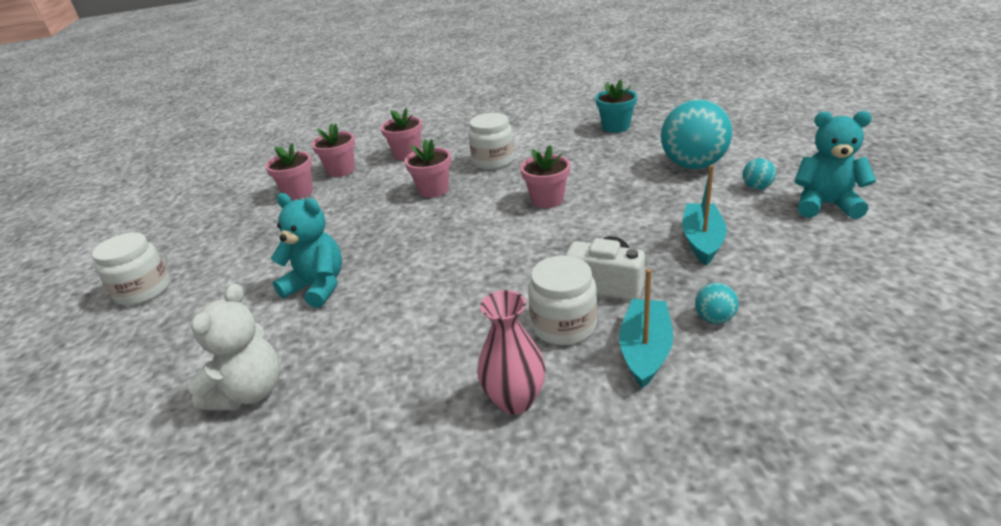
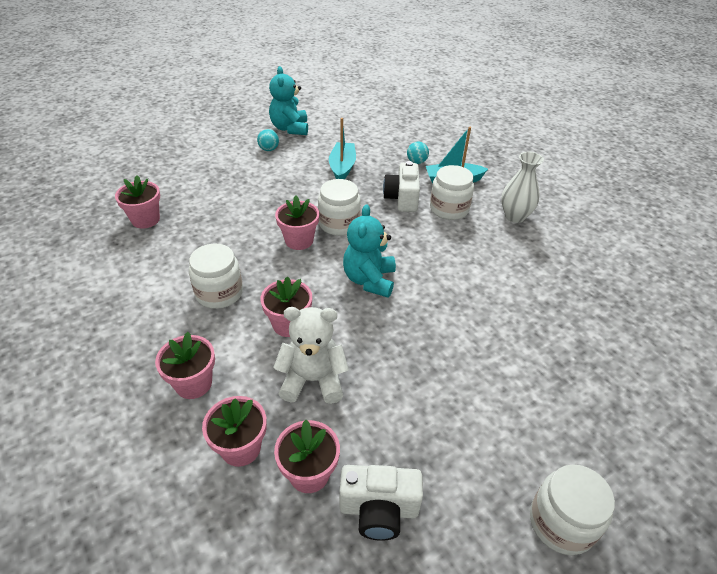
camera: 115 degrees left, 10 degrees up
white teddy bear [188,284,280,411] -> white teddy bear moved to [273,307,349,404]
turquoise teddy bear [271,193,342,308] -> turquoise teddy bear moved to [343,205,396,297]
pink vase [477,290,546,415] -> white vase [501,152,544,223]
turquoise flower pot [596,79,637,133] -> pink flower pot [115,175,160,228]
turquoise ball [661,99,732,169] -> none
turquoise boat [682,165,727,265] -> turquoise boat turned 105 degrees clockwise [329,118,356,179]
none -> white jar [318,179,361,236]
none -> white camera [339,465,423,541]

